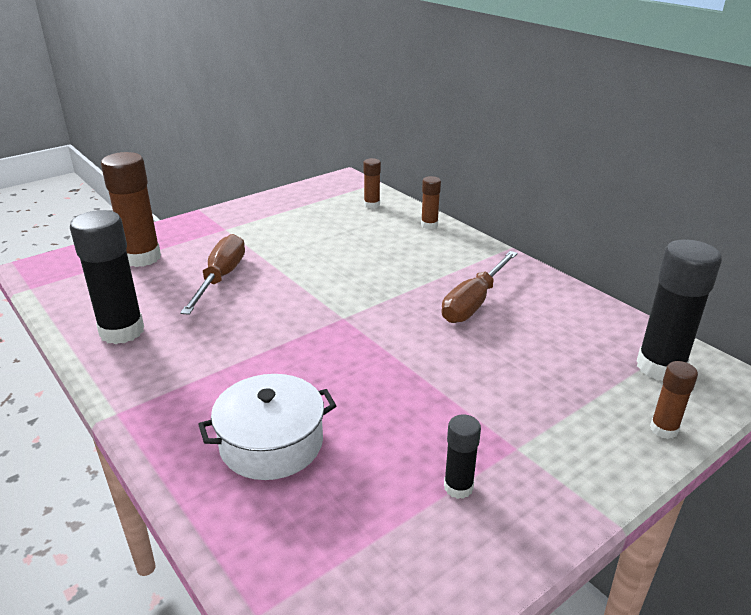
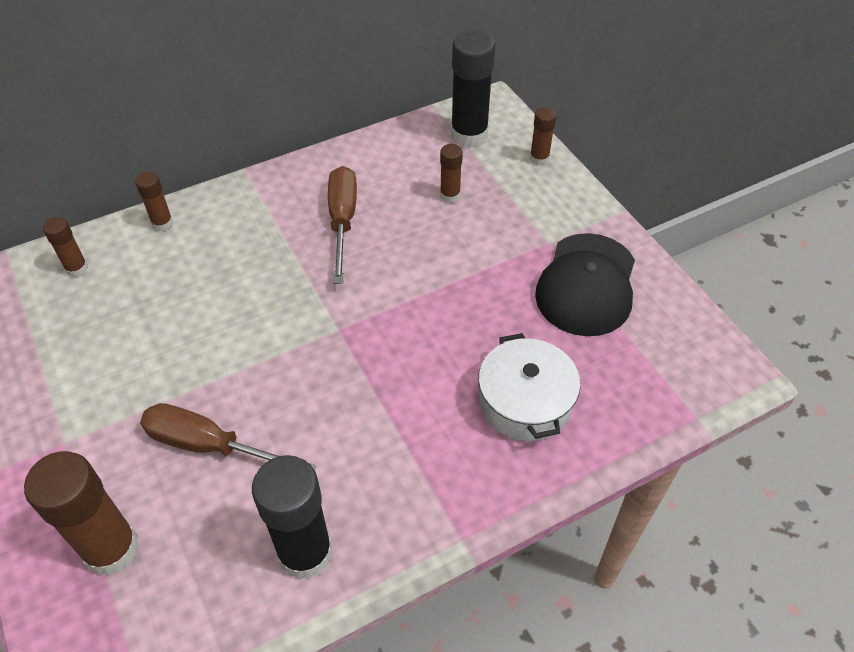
camera: 80 degrees left, 20 degrees up
brown screwdriver [441,251,518,323] -> brown screwdriver turned 135 degrees counterclockwise [328,166,357,284]
black glue stick [444,414,481,499] -> black cap [535,233,635,336]
none -> brown glue stick [440,144,463,203]

